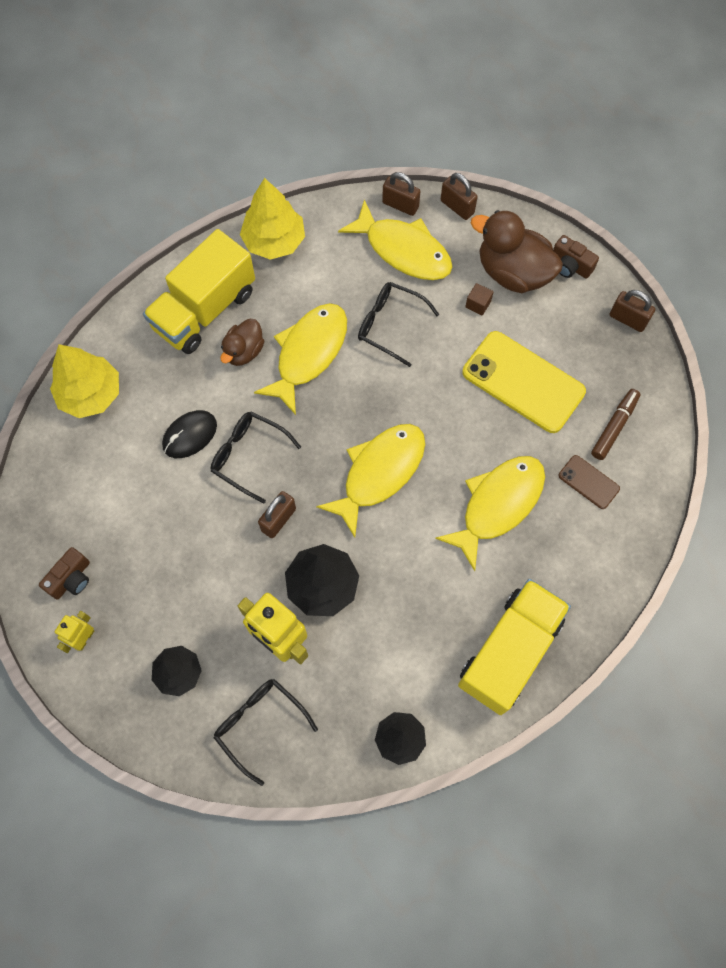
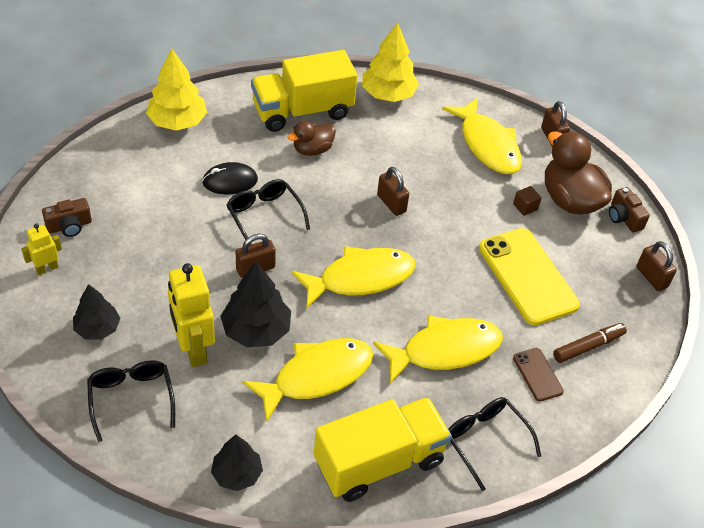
camera: 25 degrees right, 20 degrees down
yellow fish [254,303,347,415] -> yellow fish moved to [242,338,373,423]
black glasses [358,282,439,367] -> black glasses moved to [448,397,541,491]
brown padlock [382,172,421,216] -> brown padlock moved to [377,167,409,216]

